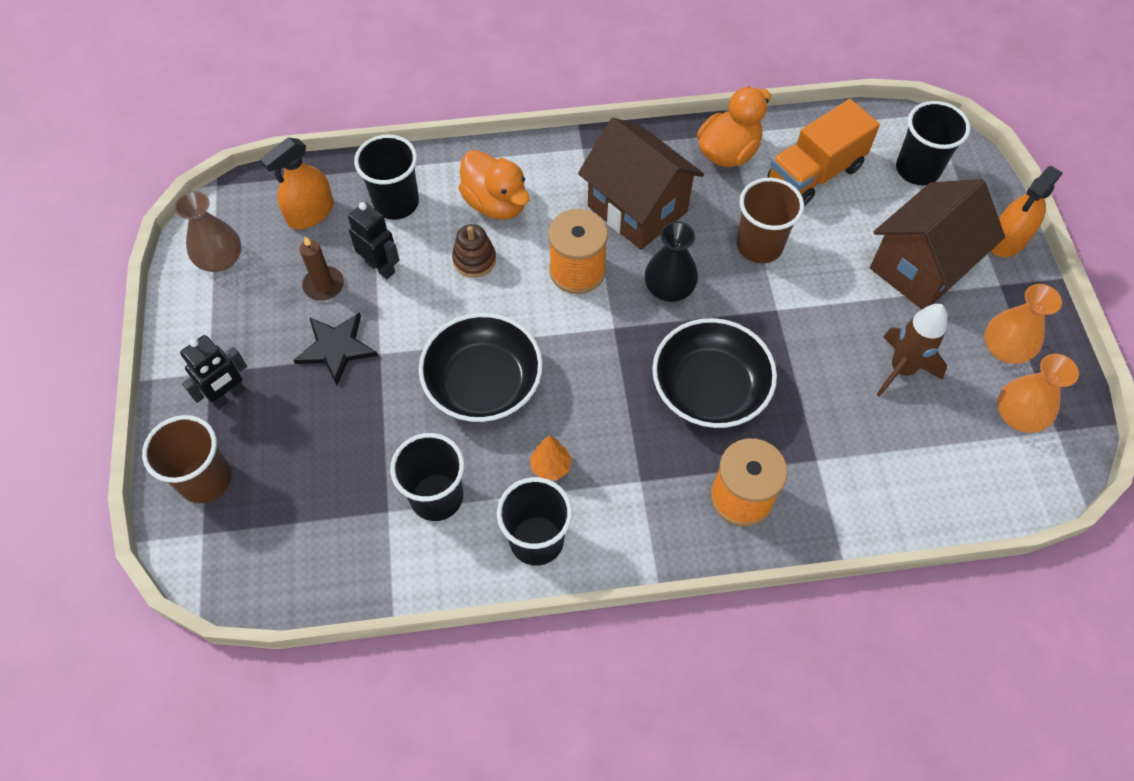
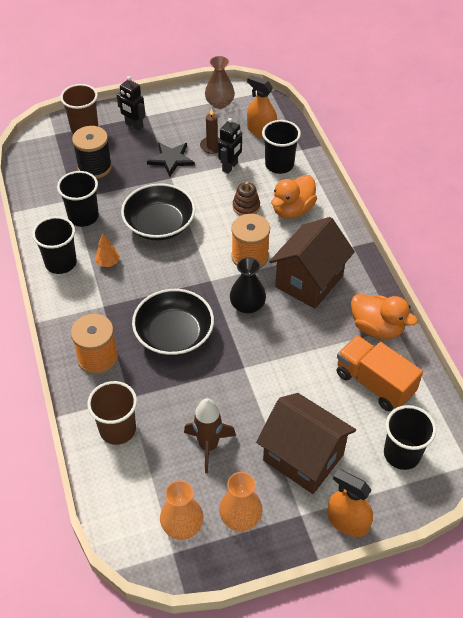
camera: 80 degrees right, 10 degrees down
brown cup [737,178,804,263] -> brown cup moved to [87,381,137,445]
none -> black spool [72,126,112,179]

